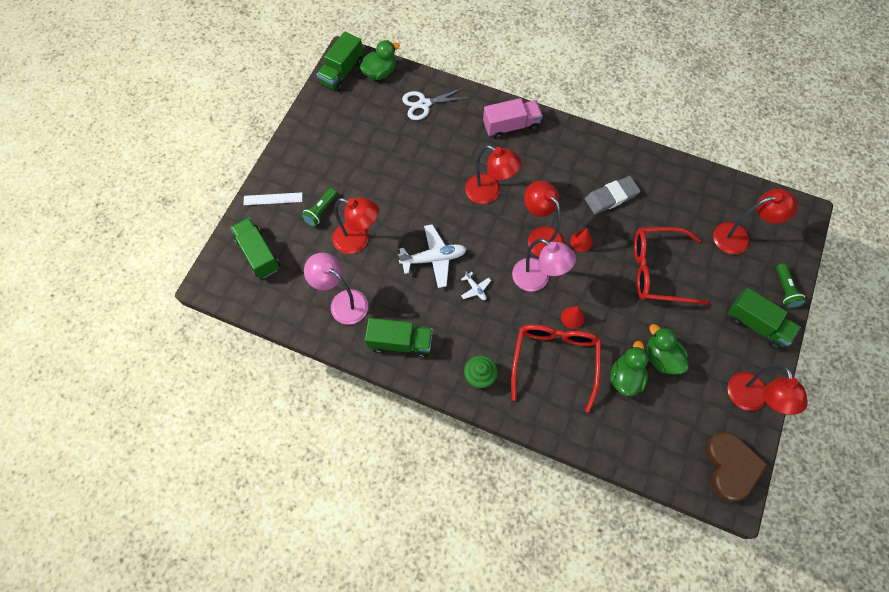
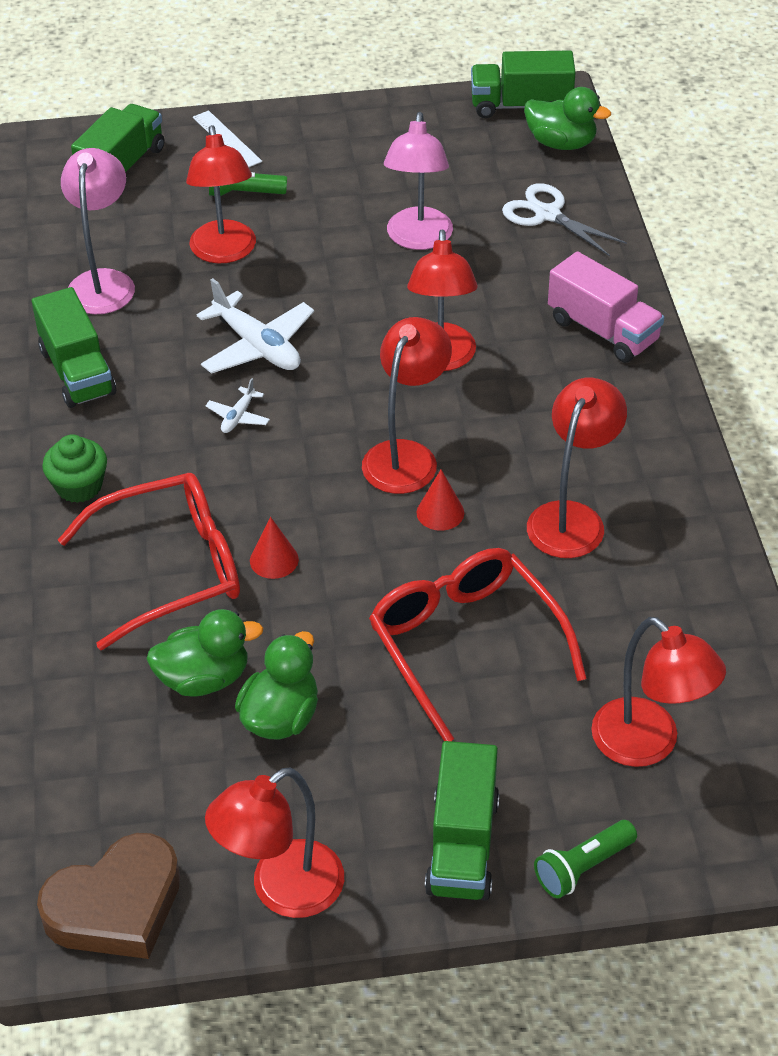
camera: 60 degrees right, 20 degrees down
pink lamp [512,238,576,291] -> pink lamp moved to [384,112,453,250]
grey eraser [585,176,640,214] -> red lamp [527,377,627,558]

